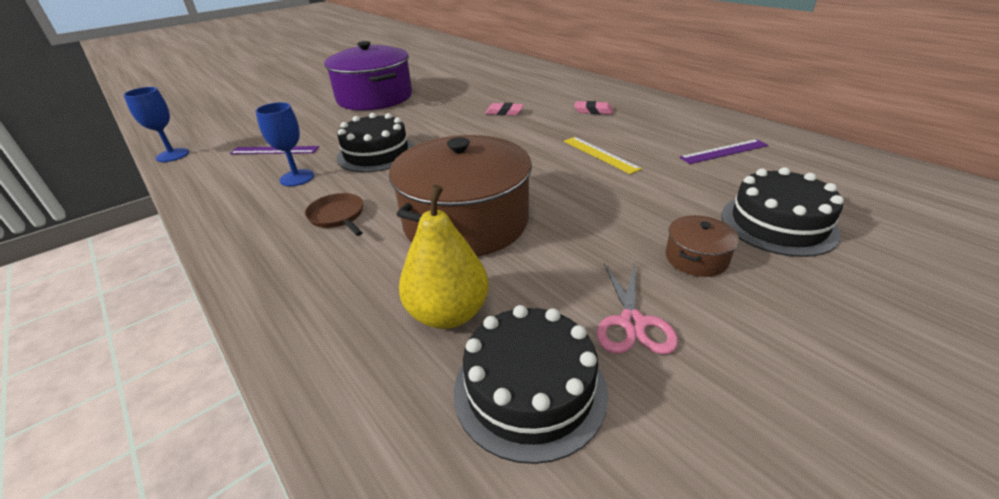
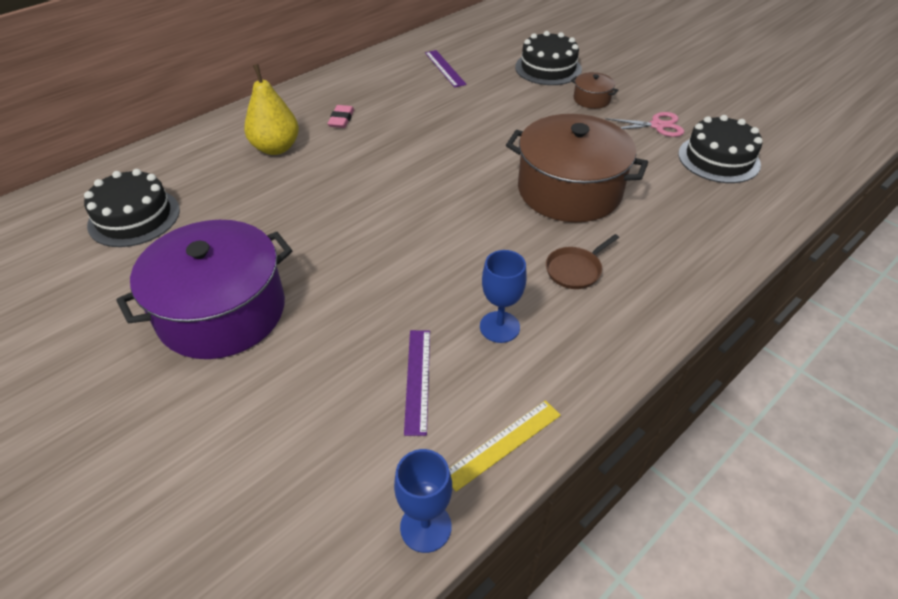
camera: 95 degrees left, 10 degrees up
black cake [336,113,414,172] -> black cake moved to [84,169,180,247]
yellow pear [399,185,489,329] -> yellow pear moved to [244,64,299,155]
pink eraser [485,103,524,116] -> none
yellow ruler [564,137,642,174] -> yellow ruler moved to [449,400,561,492]

